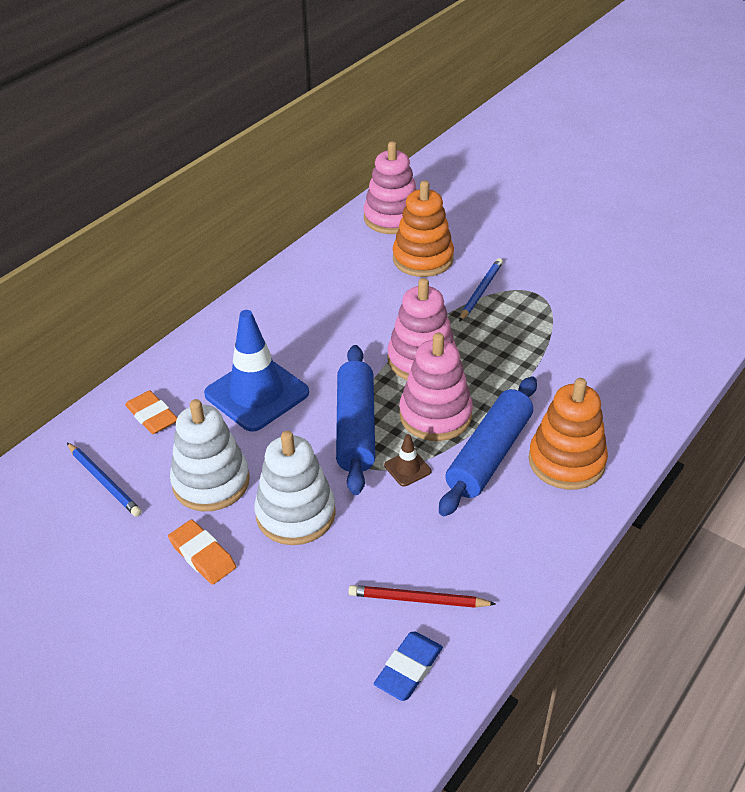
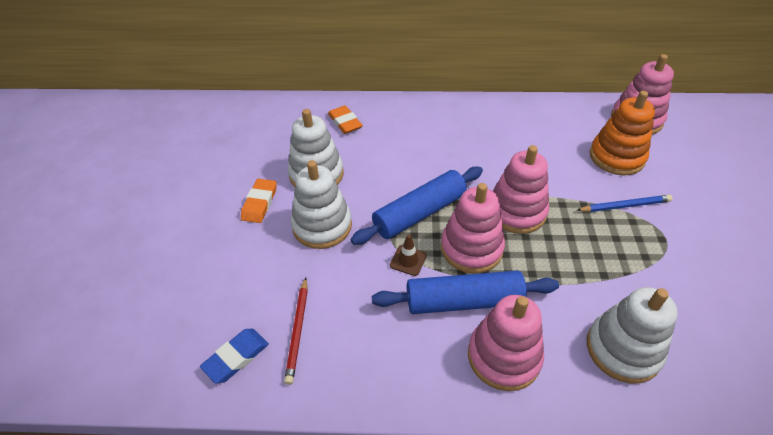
camera: 55 degrees right, 5 degrees up
blue pencil [67,443,142,517] -> none
orange eraser [125,390,177,434] -> orange eraser turned 45 degrees counterclockwise [328,105,363,134]
blue traffic cone [204,310,309,432] -> none
red pencil [348,585,495,608] -> red pencil turned 150 degrees counterclockwise [284,277,308,385]
blue eraser [374,632,443,701] -> blue eraser turned 45 degrees counterclockwise [200,329,269,384]
orange stacking toy [529,378,608,490] -> pink stacking toy [468,295,544,391]
none -> white stacking toy [587,287,678,383]

